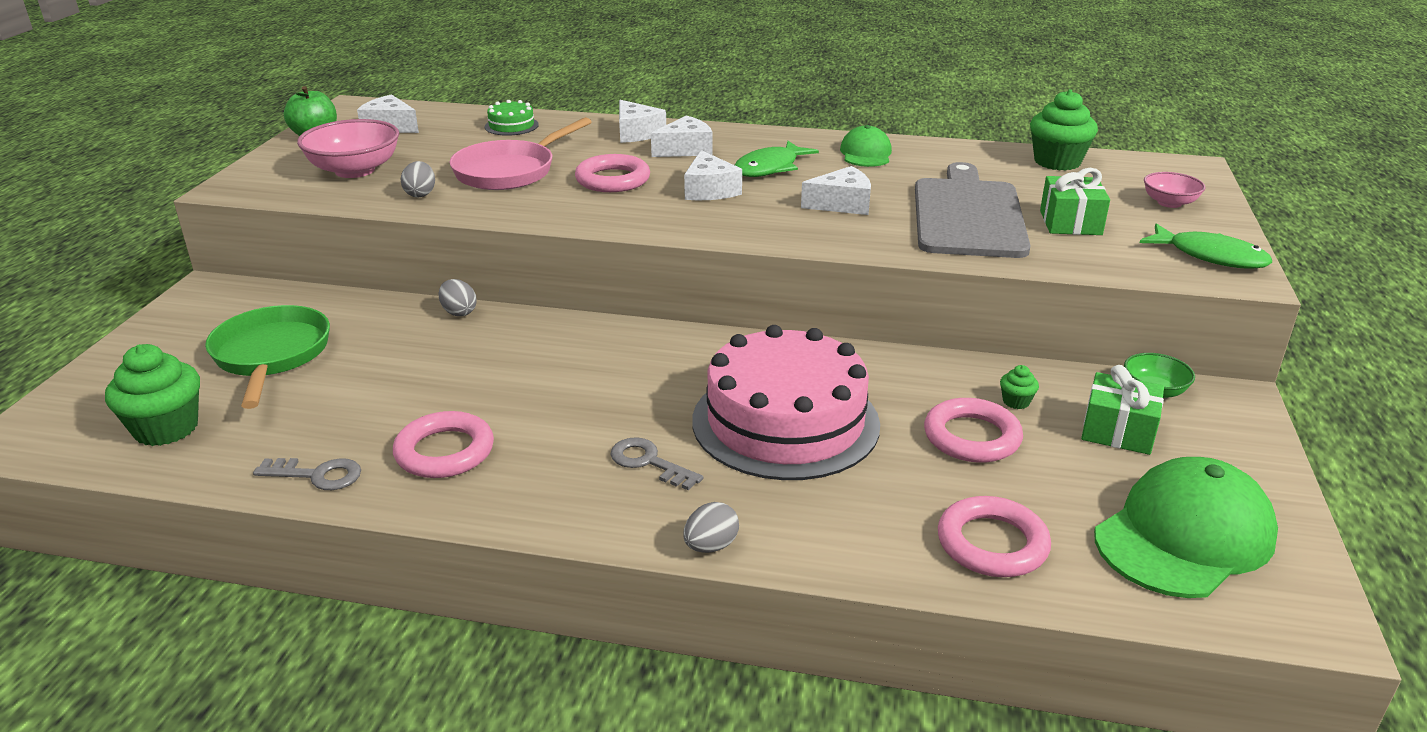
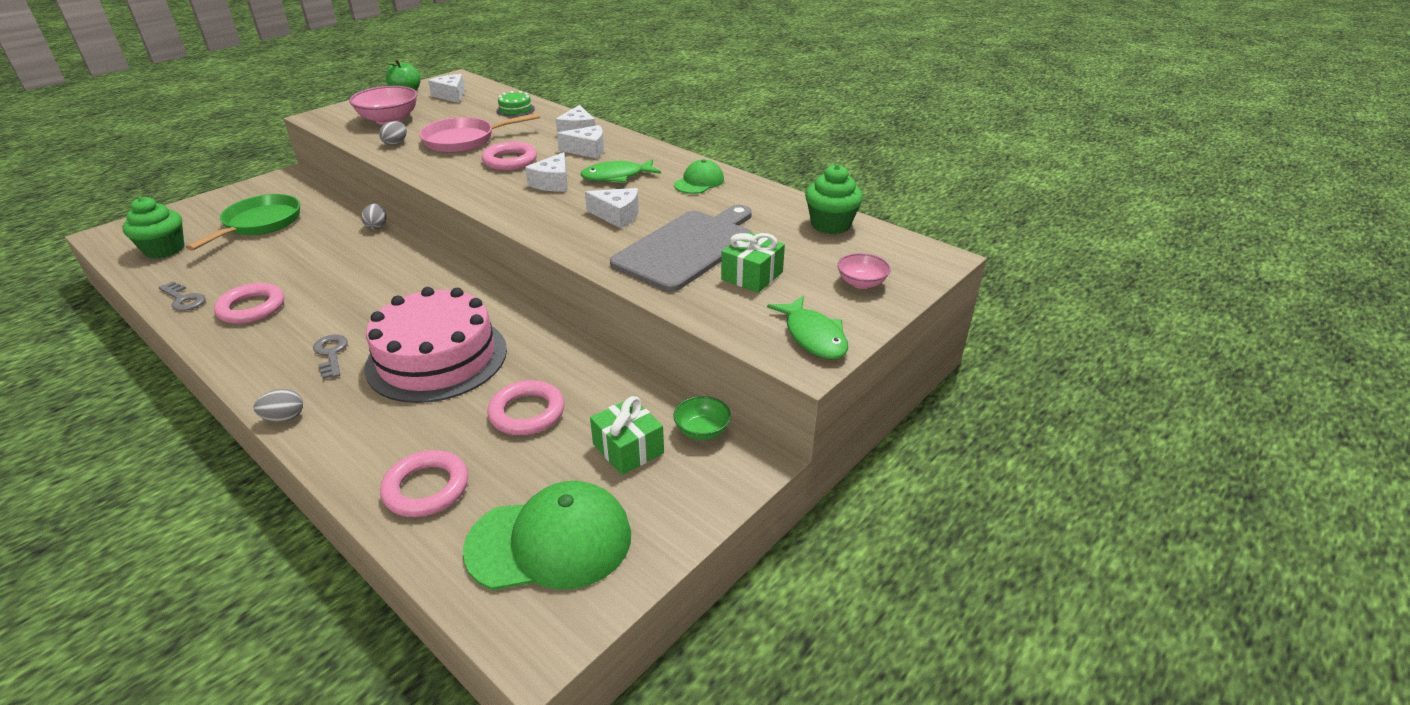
camera: 30 degrees right, 5 degrees up
green cupcake [1000,365,1039,409] -> none

